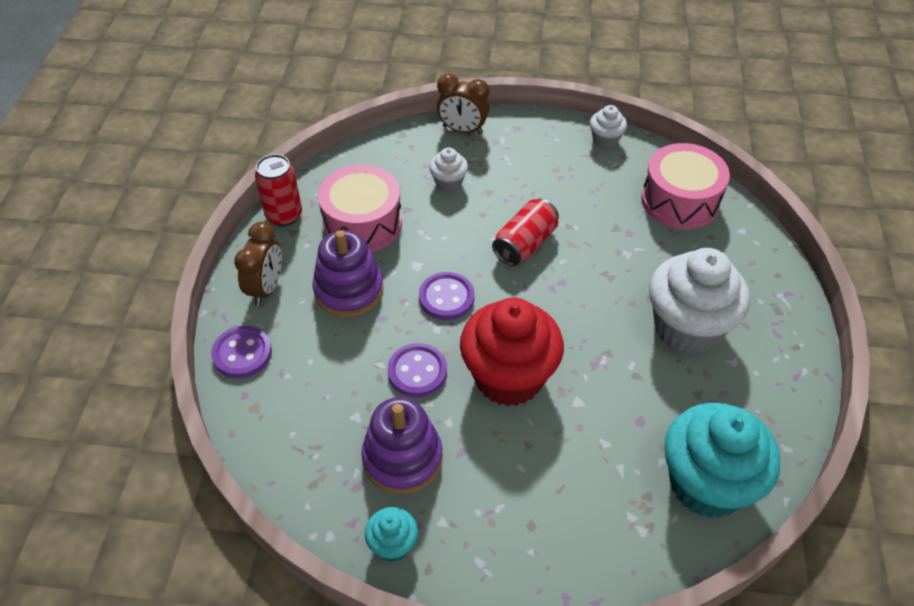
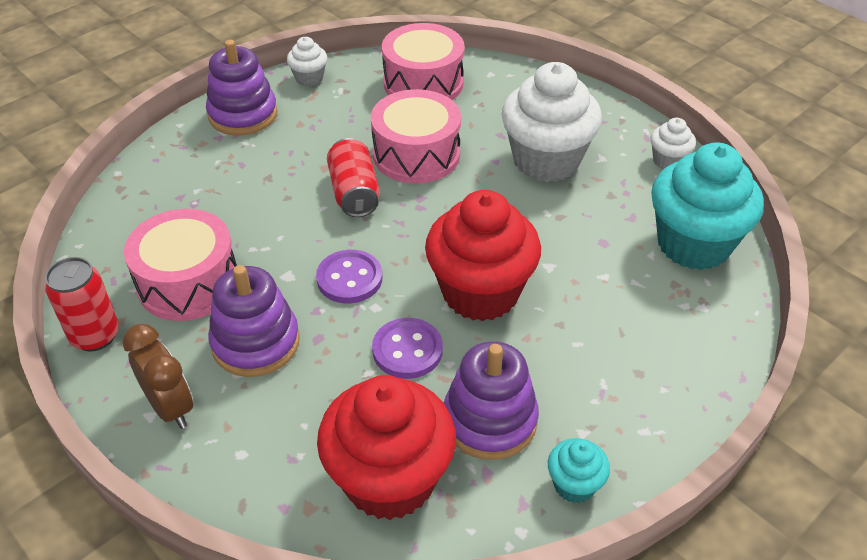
camera: 50 degrees left, 5 degrees down
purple button [211,326,272,378] -> none
white cupcake [429,148,468,192] -> white cupcake moved to [651,118,696,169]
brown clock [437,73,490,135] -> none
none -> purple stacking toy [206,40,278,135]
none -> red cupcake [317,375,456,520]
none -> pink drum [371,89,461,184]

